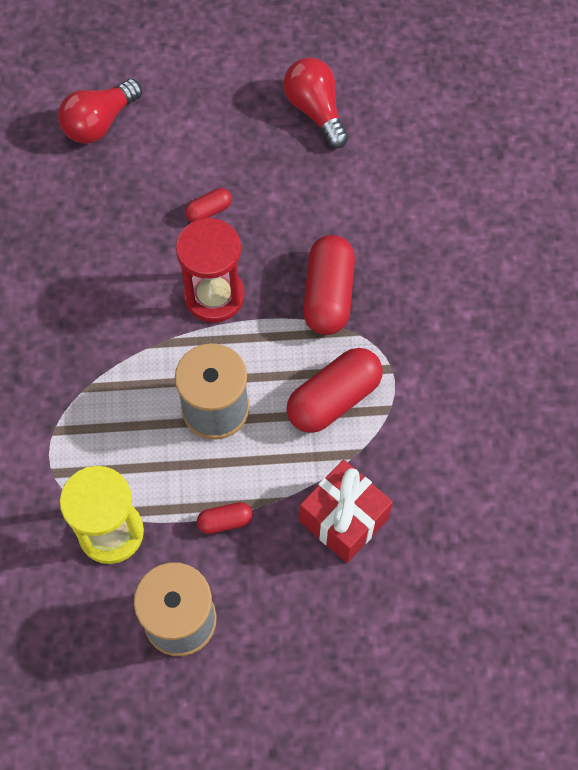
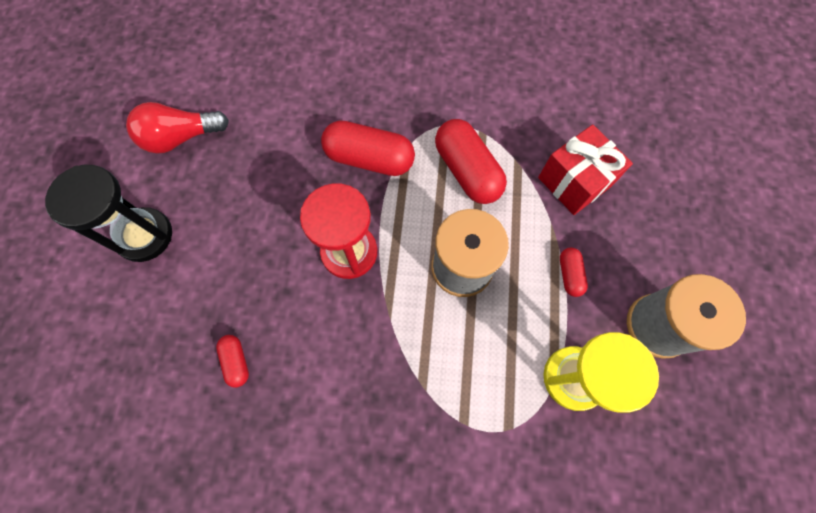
camera: 80 degrees left, 5 degrees up
red light bulb [58,79,142,144] -> none
red capsule [185,188,232,222] -> red capsule moved to [216,335,249,388]
none -> black hourglass [45,165,172,262]

